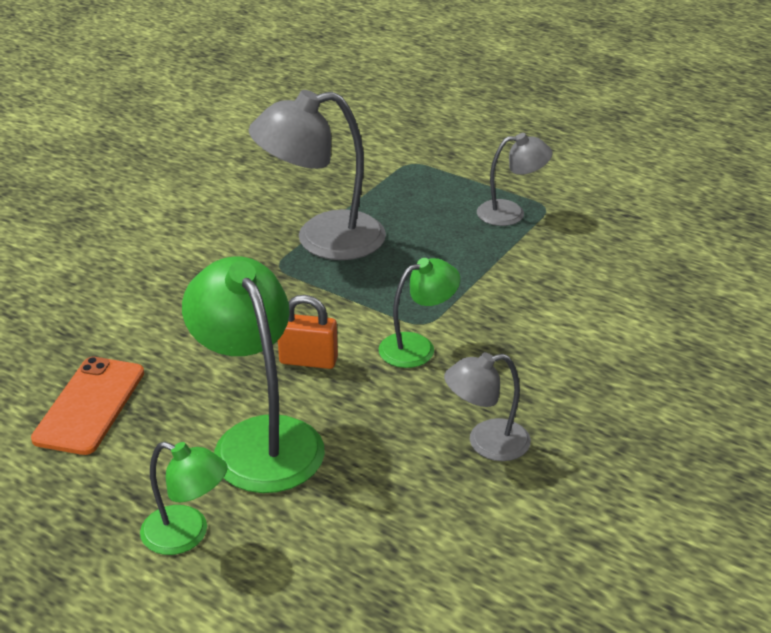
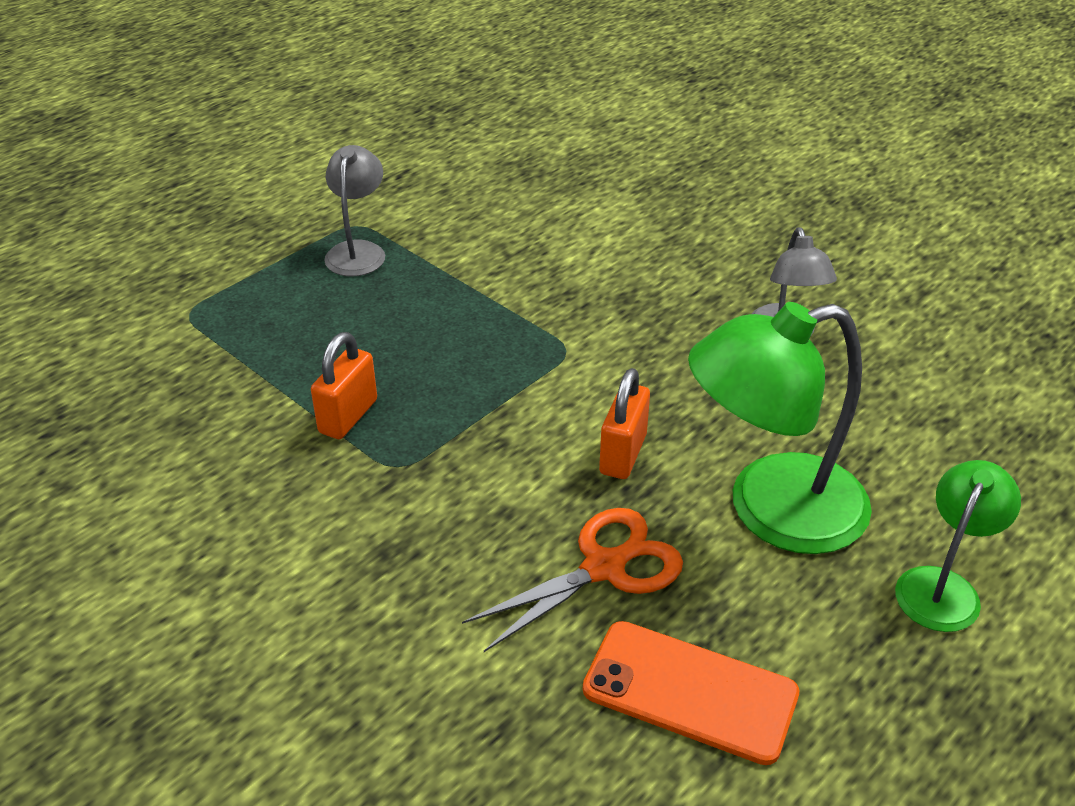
camera: 80 degrees left, 5 degrees up
grey lamp [249,90,386,260] -> orange padlock [311,332,377,439]
green lamp [379,258,460,368] -> none
none -> orange scissors [462,508,683,652]

